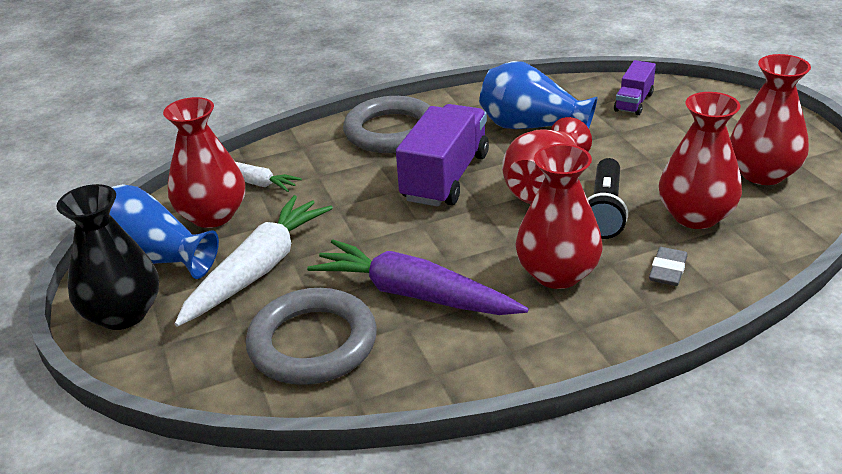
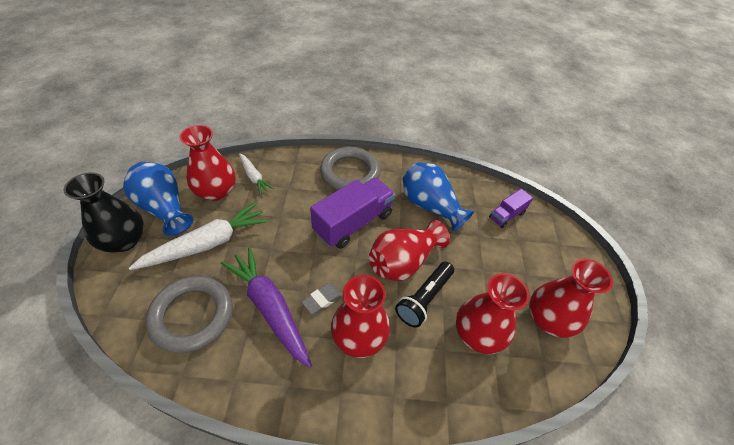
camera: 20 degrees right, 15 degrees up
grey eraser [649,247,688,286] -> grey eraser moved to [301,283,342,314]

